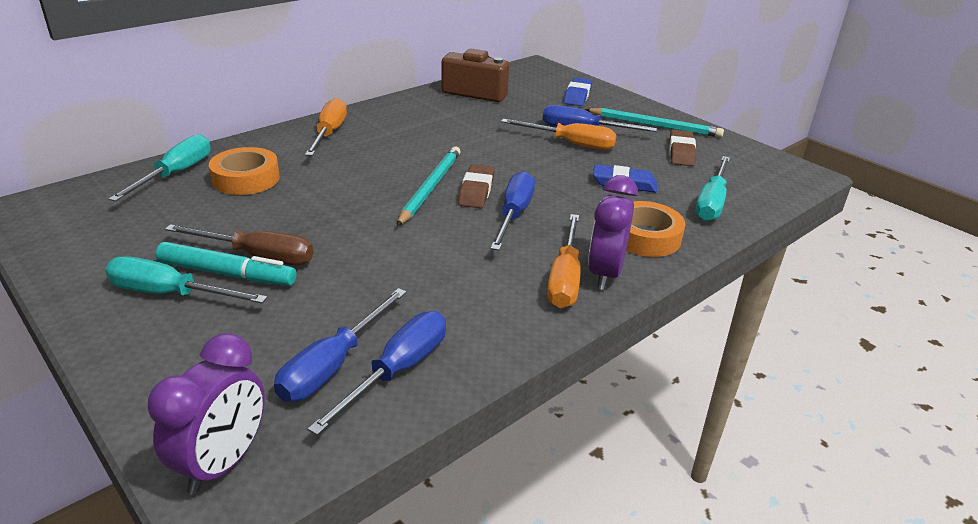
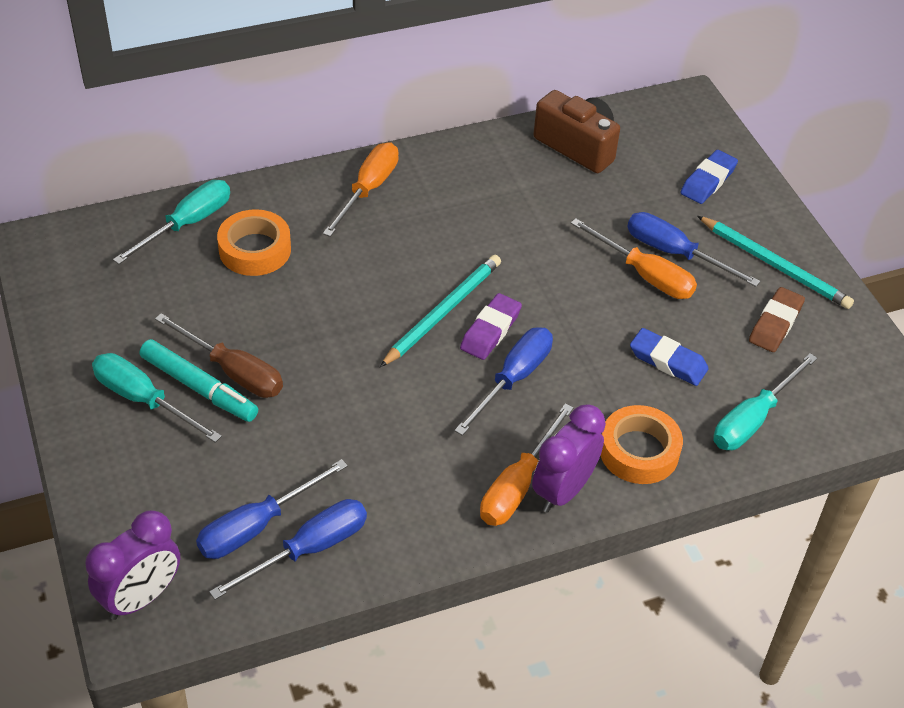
camera: 20 degrees right, 15 degrees up
brown eraser [458,164,495,208] -> purple eraser [460,293,522,360]

